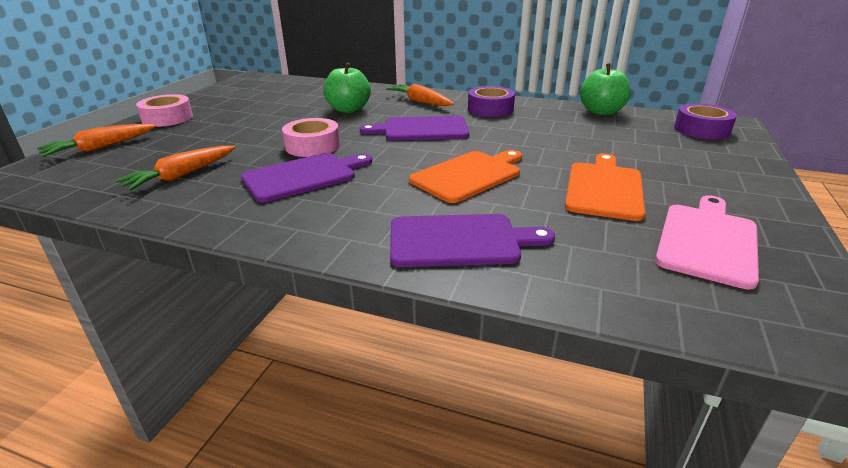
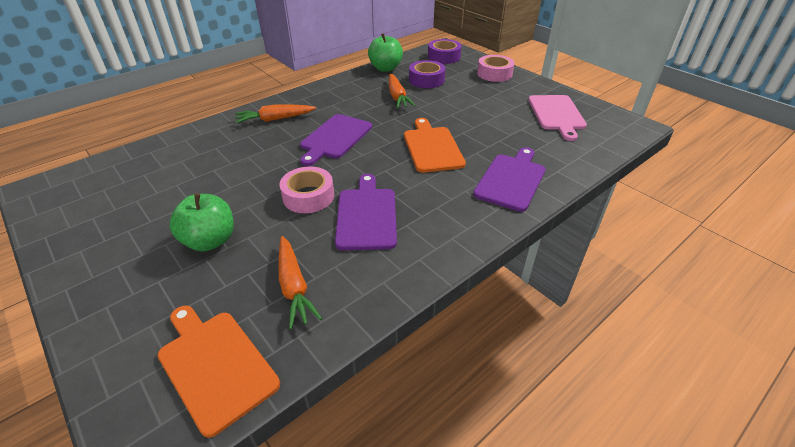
camera: 60 degrees left, 10 degrees up
orange carrot [37,124,156,157] -> orange carrot moved to [389,74,415,108]
pink tape [136,94,193,127] -> pink tape moved to [477,55,515,82]
green apple [323,63,371,113] -> green apple moved to [169,193,234,251]
purple tape [468,86,515,117] -> purple tape moved to [409,60,445,88]
orange cutting board [565,153,645,221] -> orange cutting board moved to [157,306,280,438]
pink cutting board [655,195,759,290] -> pink cutting board turned 150 degrees counterclockwise [528,95,587,141]

